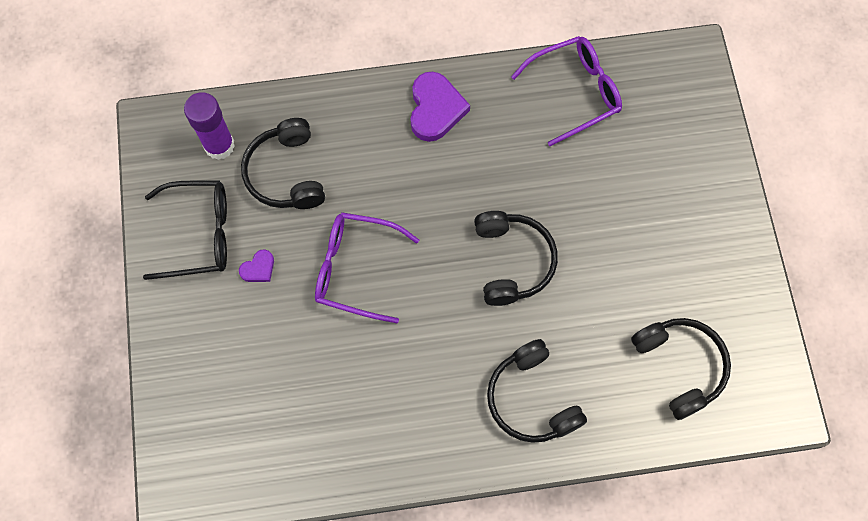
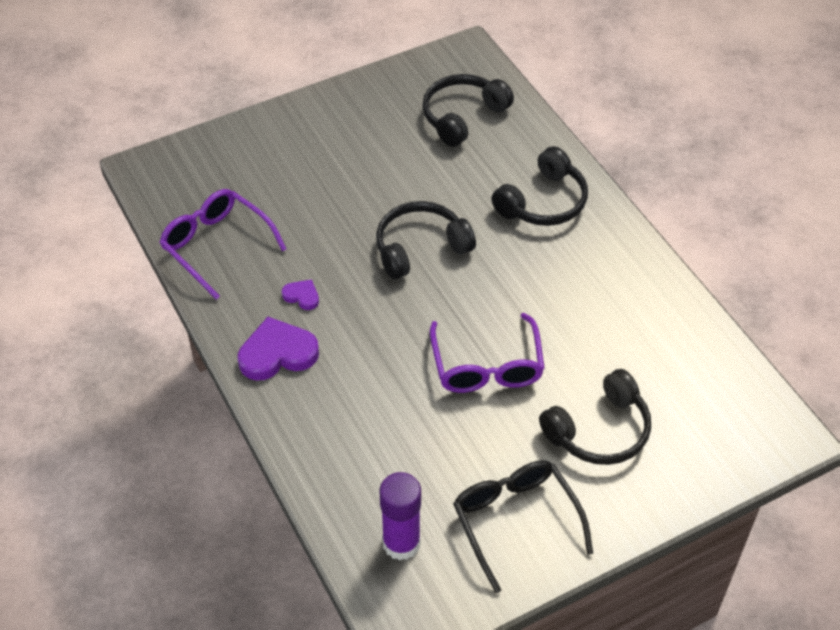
camera: 110 degrees left, 20 degrees down
purple heart [239,249,274,282] -> purple heart moved to [282,279,319,310]
black headphones [241,118,325,209] -> black headphones moved to [539,369,651,465]

